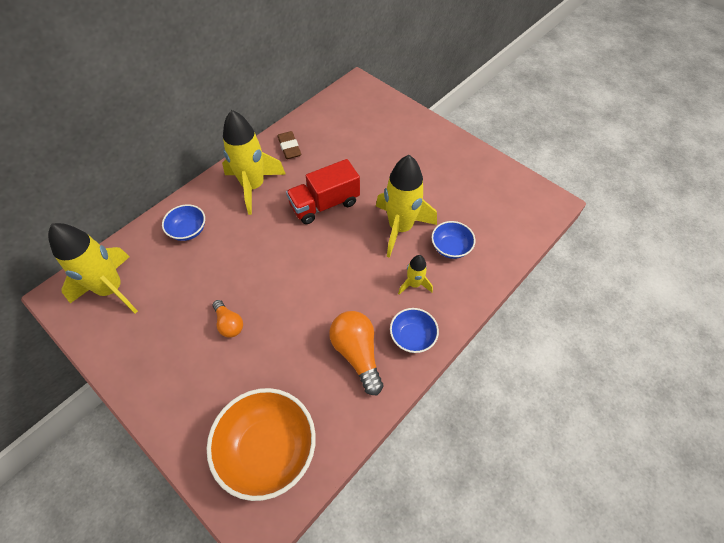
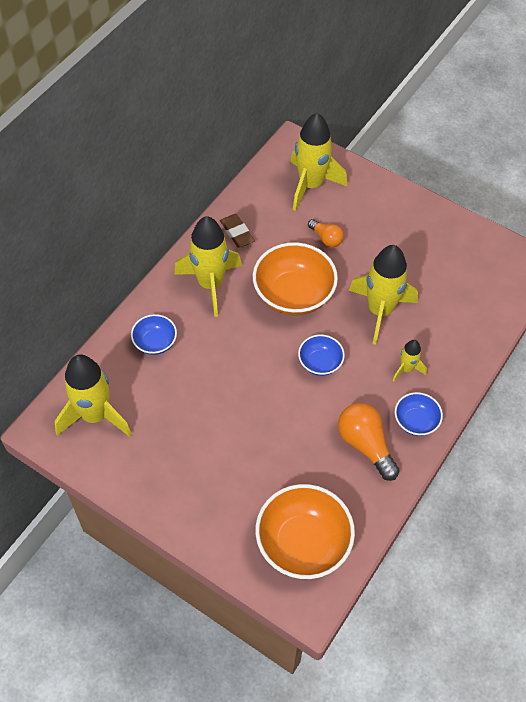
camera: 10 degrees left, 0 degrees up
orange light bulb [213,300,243,338] -> orange light bulb moved to [308,219,344,247]
red truck [286,159,360,224] -> orange bowl [253,242,338,316]
blue bowl [432,221,475,259] -> blue bowl moved to [298,335,345,376]
none -> yellow rocket [290,113,347,211]

